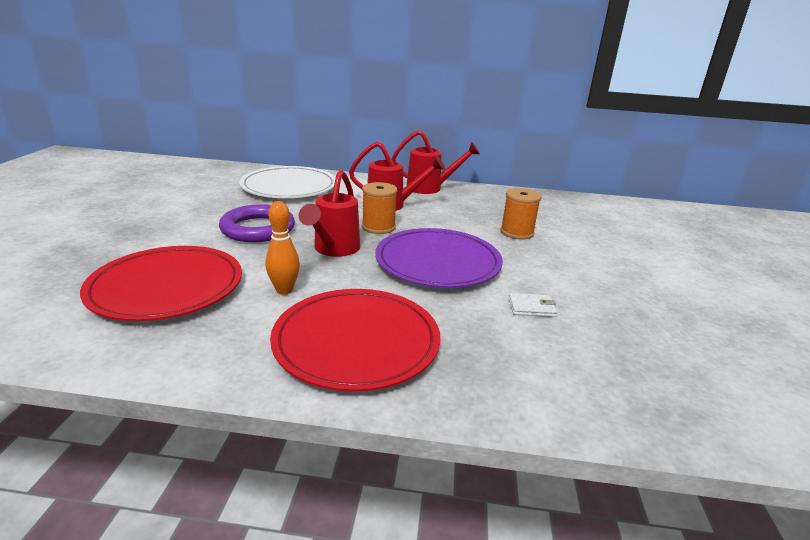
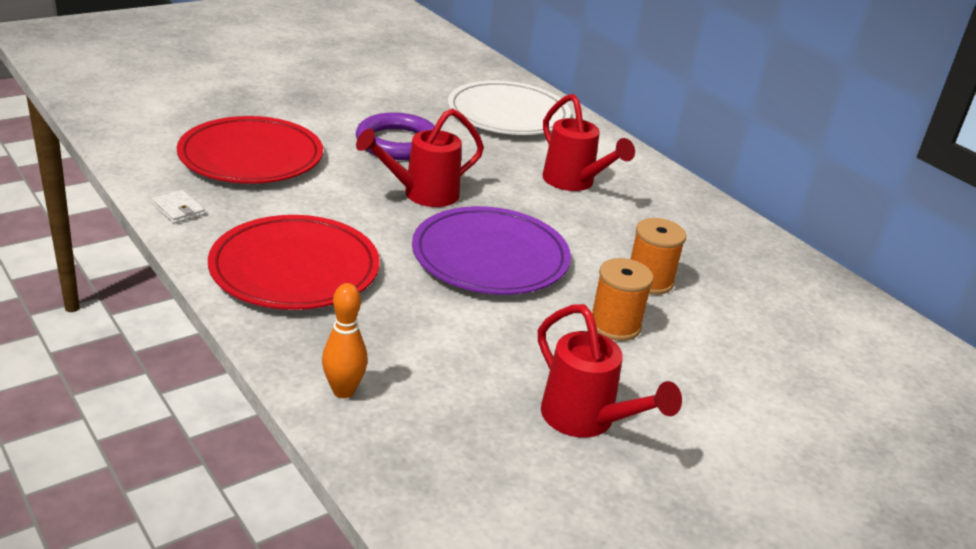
camera: 45 degrees right, 5 degrees up
orange bowling pin [266,201,300,295] -> orange bowling pin moved to [322,283,368,398]
orange spool [362,182,397,234] -> orange spool moved to [592,258,654,341]
red watering can [391,130,480,194] -> red watering can moved to [538,304,682,438]
white wallet [508,293,557,317] -> white wallet moved to [152,190,205,224]

